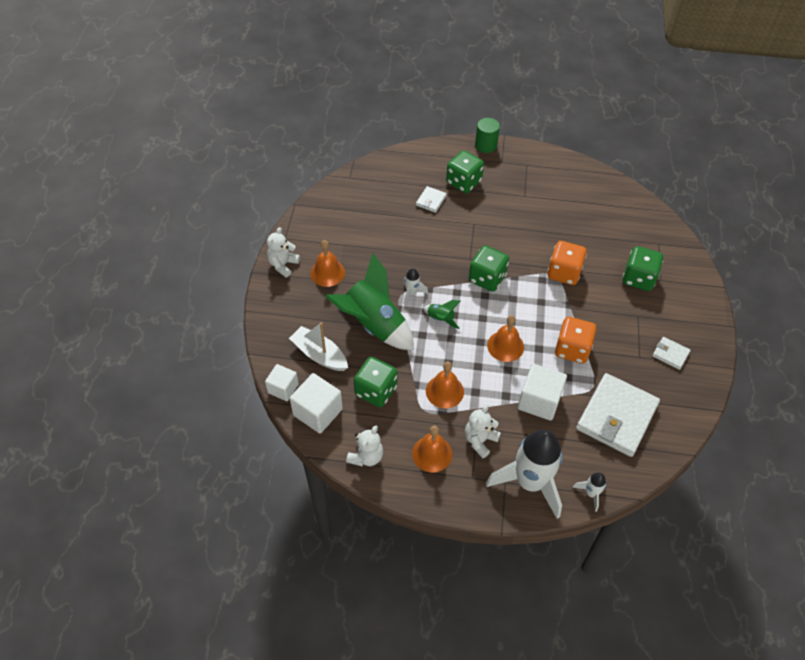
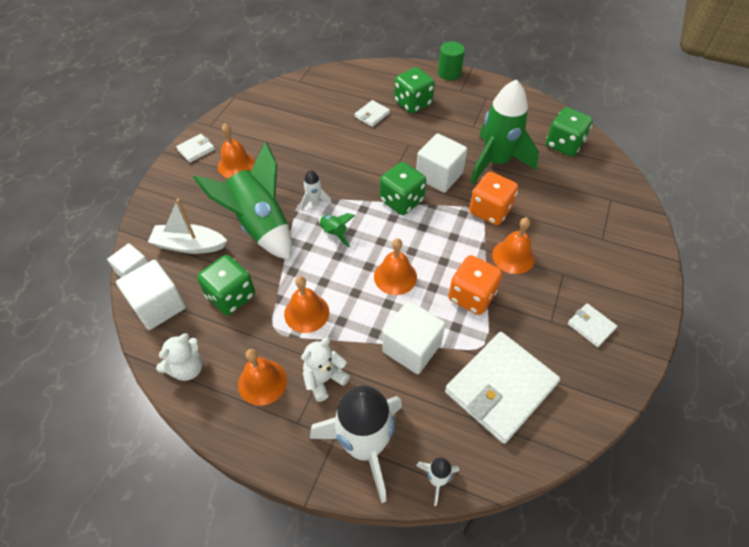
camera: 15 degrees right, 0 degrees up
white teddy bear [267,227,300,277] -> white wallet [176,134,215,163]
white boat [289,322,348,371] -> white boat turned 45 degrees counterclockwise [148,199,227,254]
green dice [623,246,663,291] -> green dice moved to [546,107,593,156]
none -> white cube [416,133,467,193]
none -> green rocket [470,79,539,184]
none -> orange bell [492,217,535,274]

